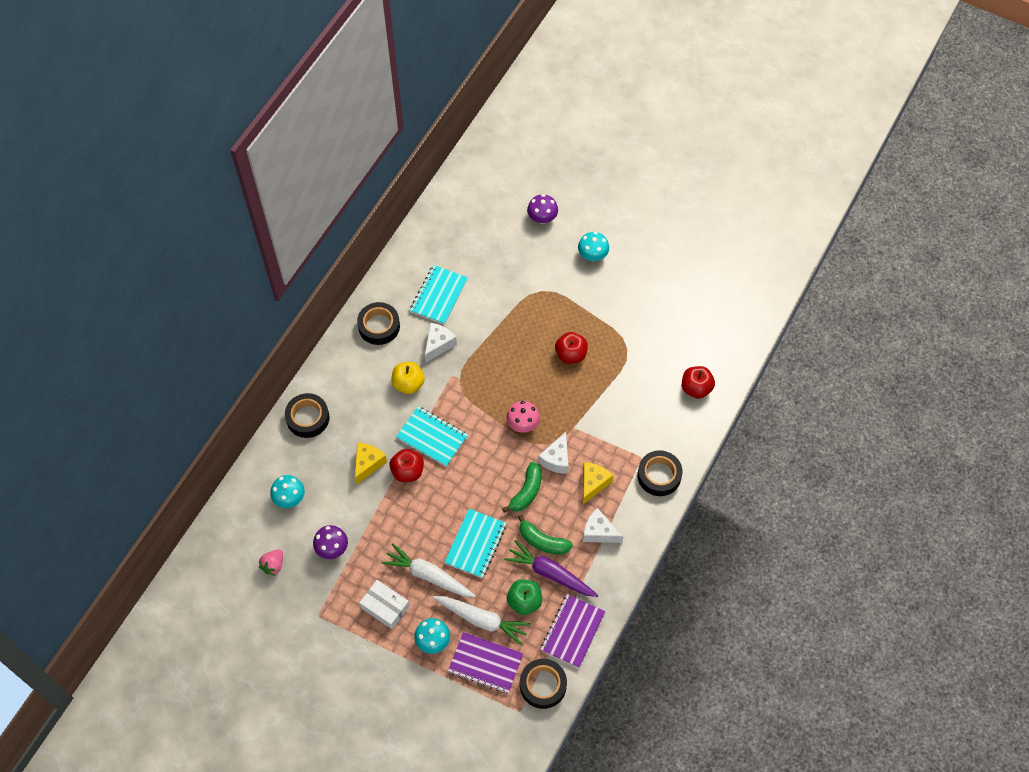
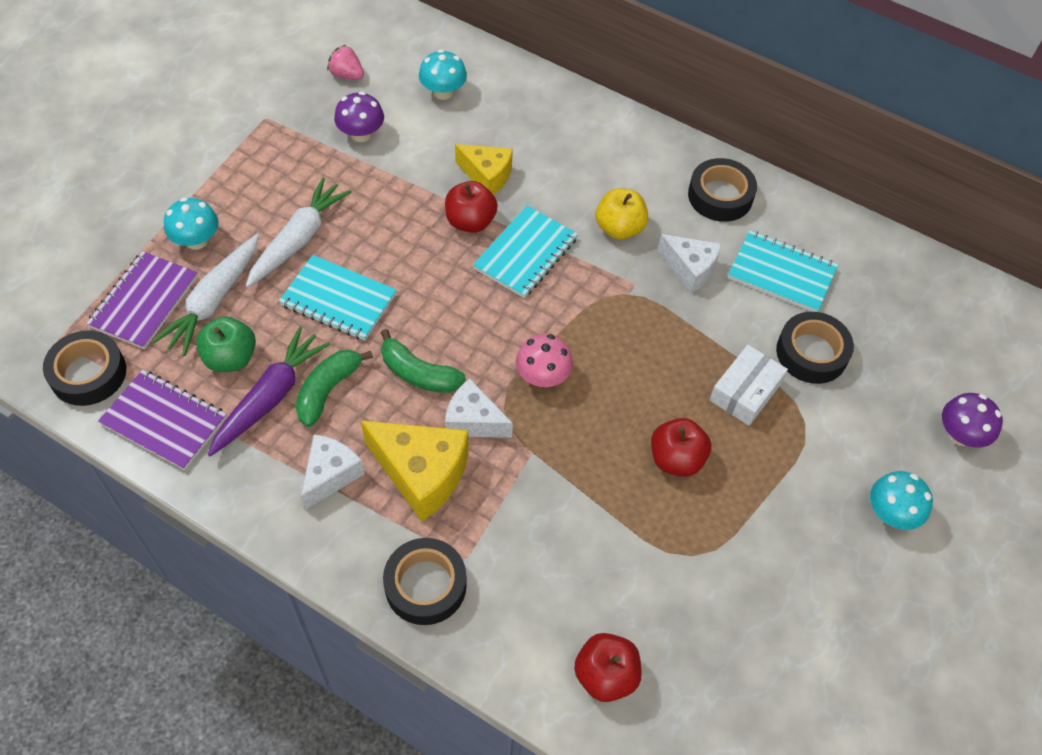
camera: 90 degrees right, 5 degrees down
black tape [285,393,329,438] -> black tape moved to [776,312,854,384]
white box [359,580,410,629] -> white box moved to [710,345,788,426]
yellow cheese [583,462,613,504] -> yellow cheese [361,420,469,522], size x1.56

